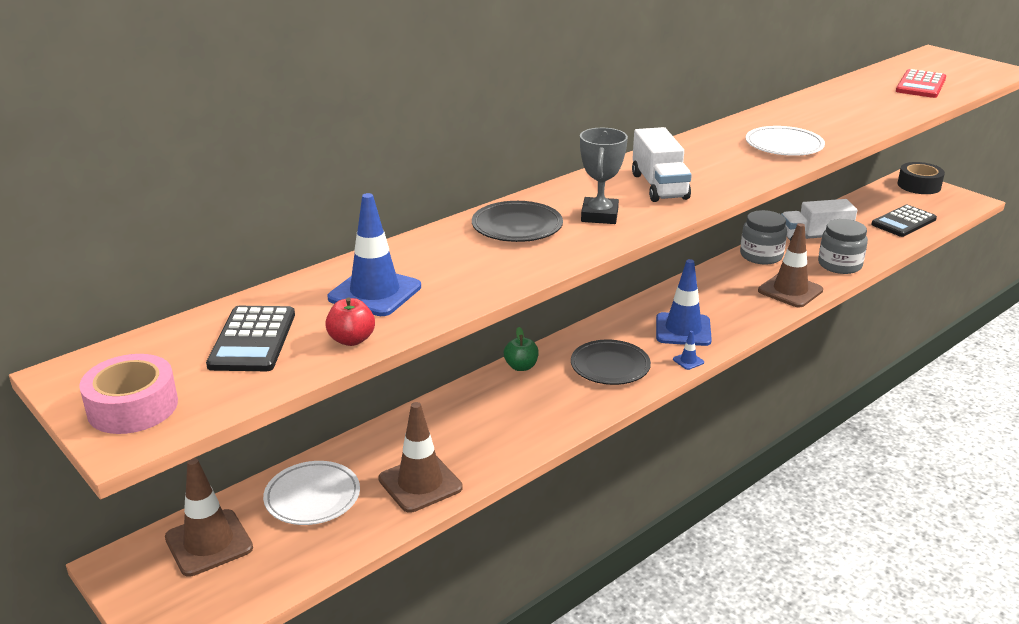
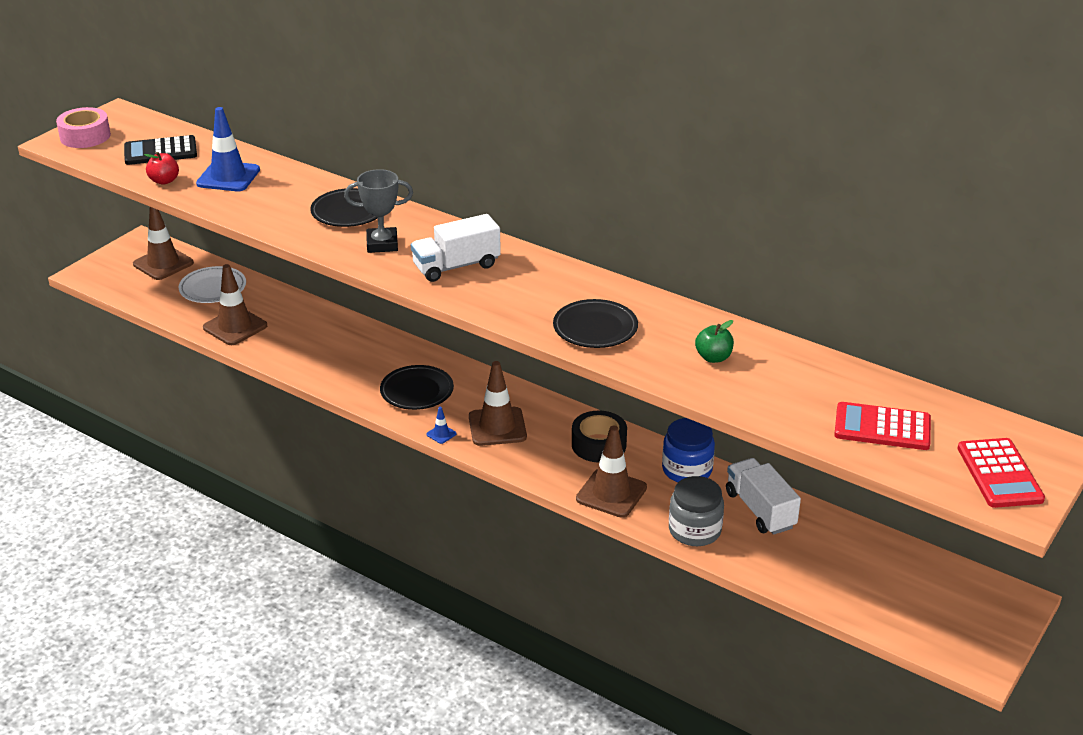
camera: 75 degrees right, 5 degrees up
green apple [504,327,539,371] -> green apple moved to [695,320,734,363]
blue traffic cone [656,259,712,346] -> brown traffic cone [469,361,527,446]
grey jar [740,210,787,265] -> blue jar [662,418,715,482]
white plate [746,126,825,156] -> black plate [553,299,638,348]
black calculator [871,205,937,237] -> none
black tape [897,162,945,194] -> black tape moved to [572,411,627,463]
none -> red calculator [957,438,1045,508]

